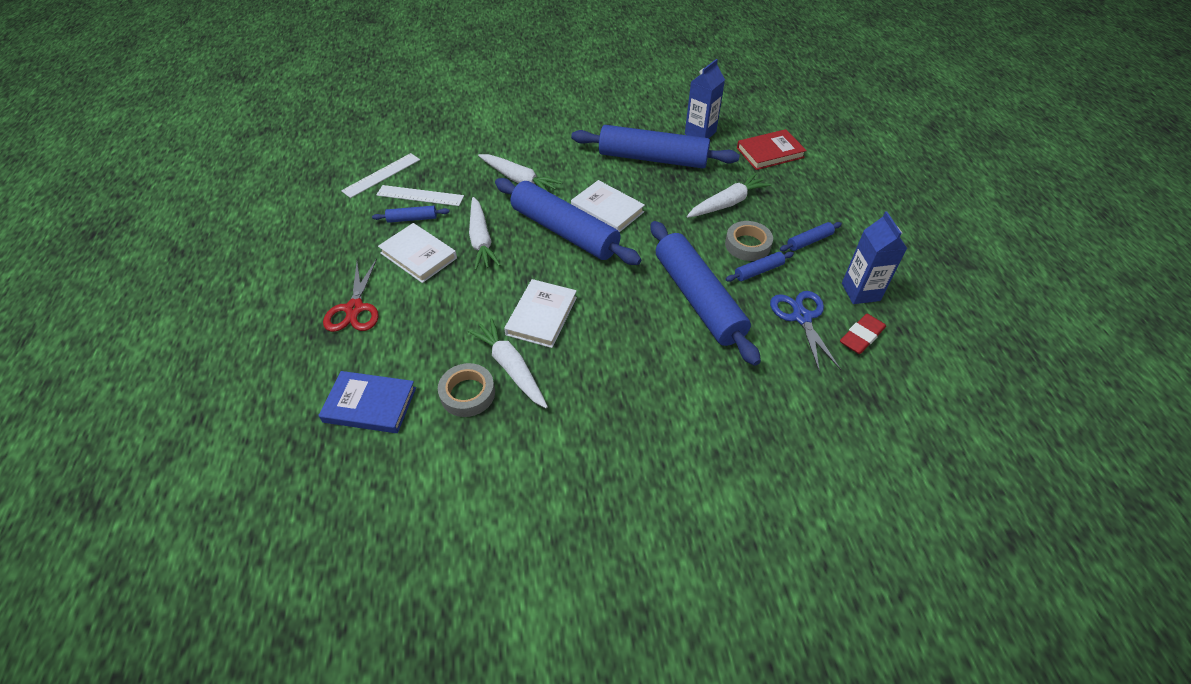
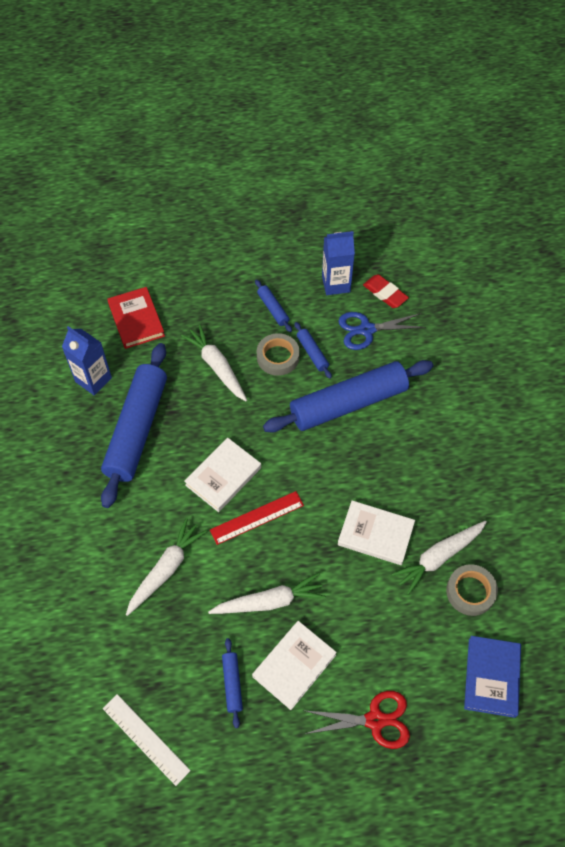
camera: 90 degrees left, 10 degrees up
white ruler [376,185,464,206] -> none
blue rolling pin [495,178,641,265] -> red ruler [210,491,304,545]

